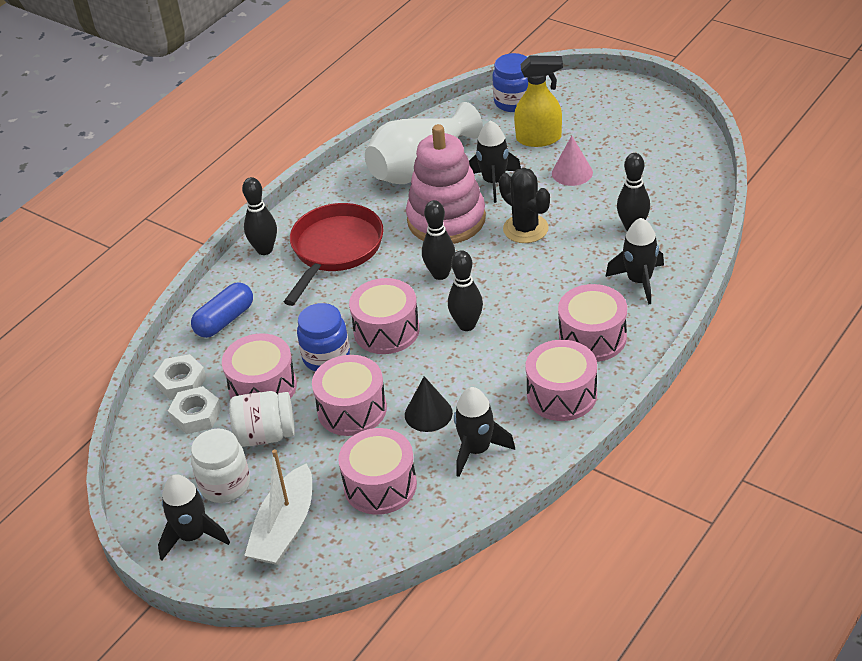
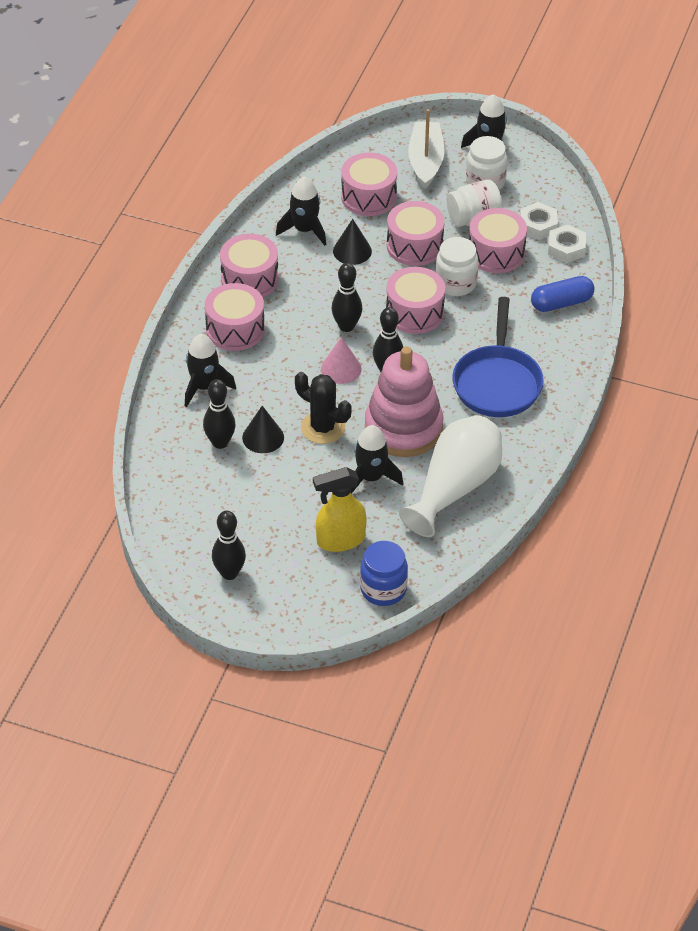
camera: 160 degrees right, 5 degrees up
blue capsule [191,282,253,338] -> blue capsule turned 45 degrees clockwise [531,276,594,312]
black bowling pin [242,177,277,255] -> black bowling pin moved to [212,511,246,580]
red pan [284,203,383,306] -> blue pan [452,297,544,417]
blue jar [297,303,350,371] -> white jar [436,237,478,296]
pink cone [552,136,593,186] -> pink cone moved to [321,337,362,384]
none -> black cone [242,406,284,453]

